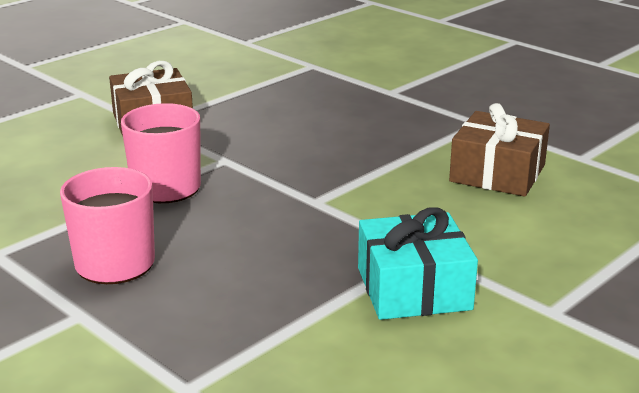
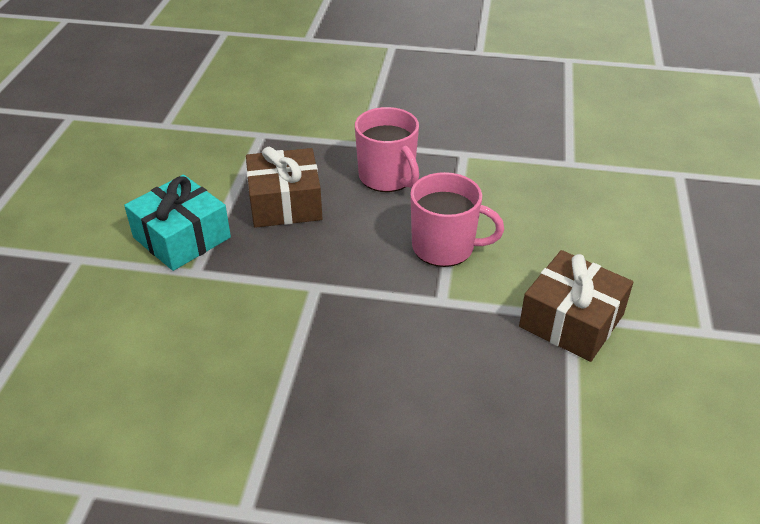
camera: 145 degrees right, 15 degrees up
brown gift [449,103,550,197] -> brown gift moved to [246,147,323,228]

